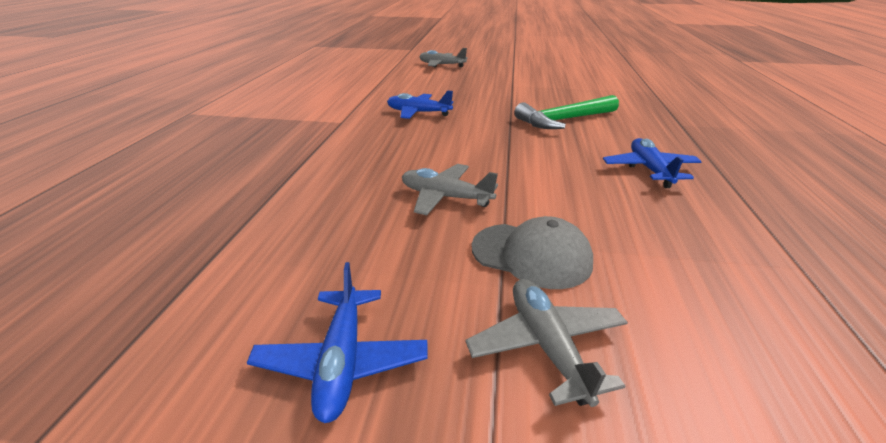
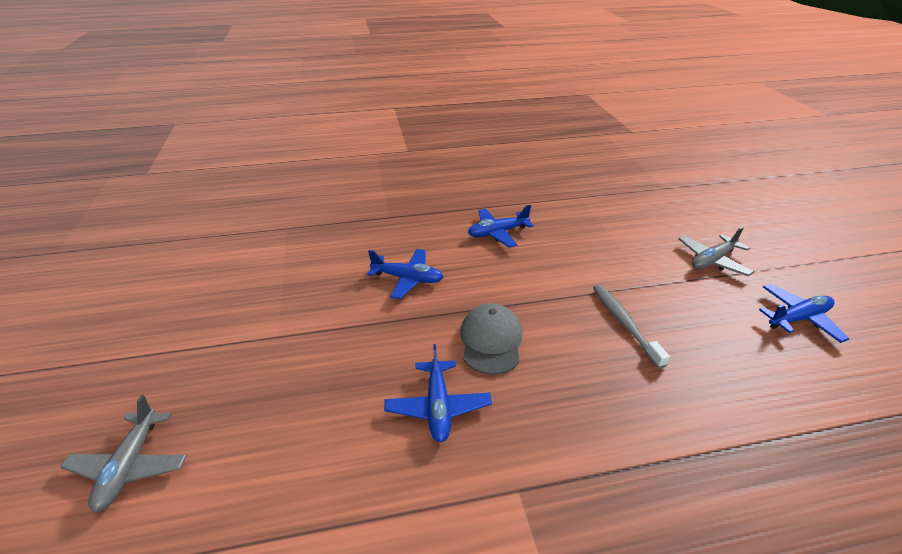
camera: 110 degrees left, 5 degrees up
grey plane [402,164,498,215] -> grey toothbrush [593,285,670,369]
grey cap [472,216,593,289] -> grey cap moved to [460,303,522,375]
green hammer [514,95,619,129] -> blue plane [367,249,443,299]

